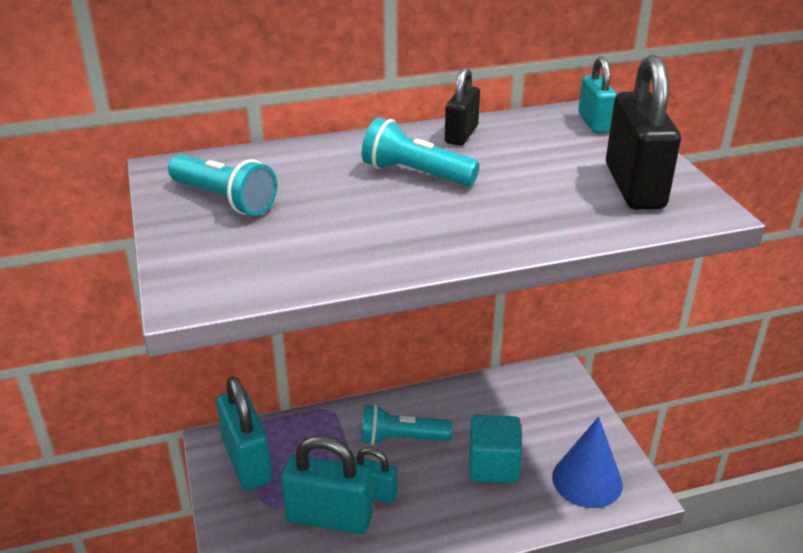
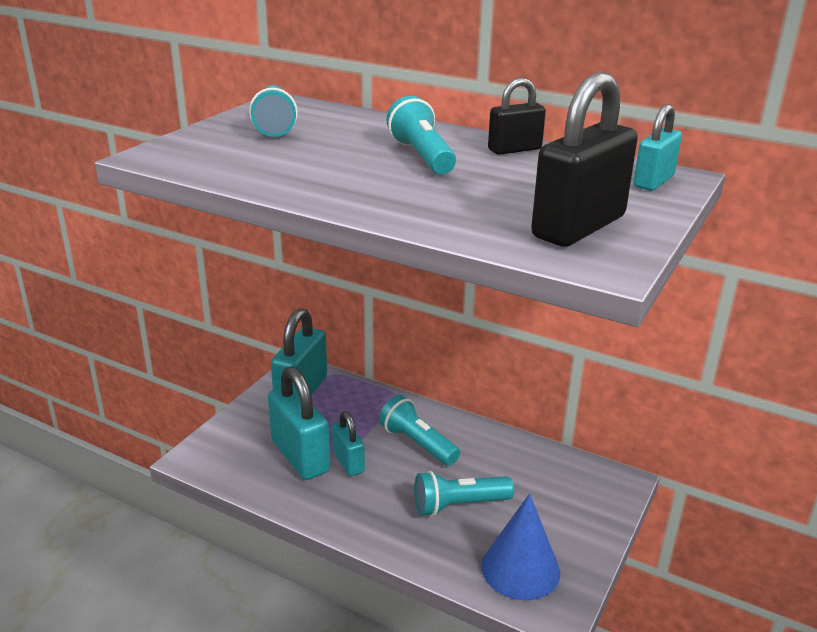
camera: 45 degrees right, 5 degrees down
turquoise cube [469,415,522,483] -> turquoise flashlight [414,471,514,516]

